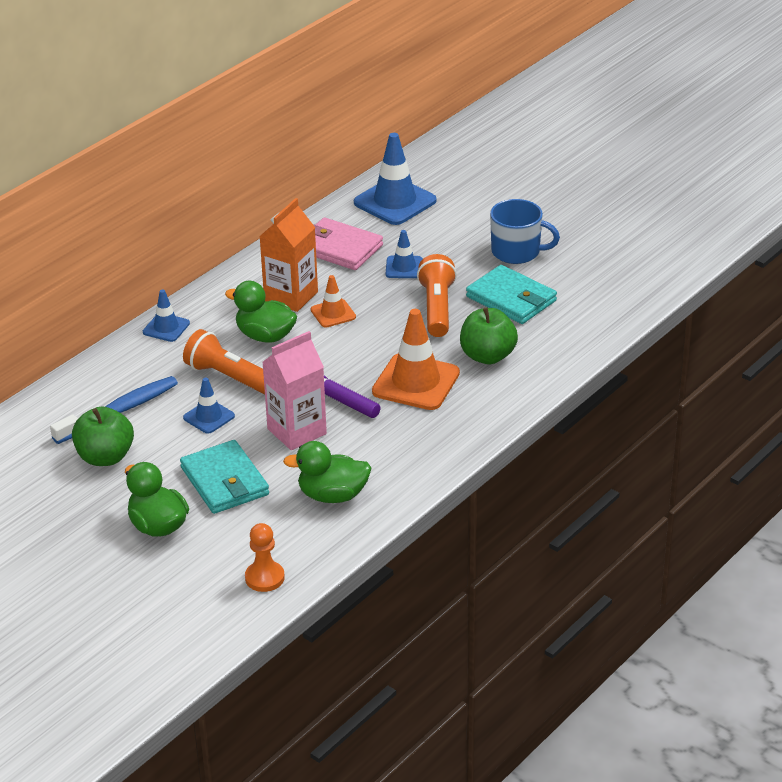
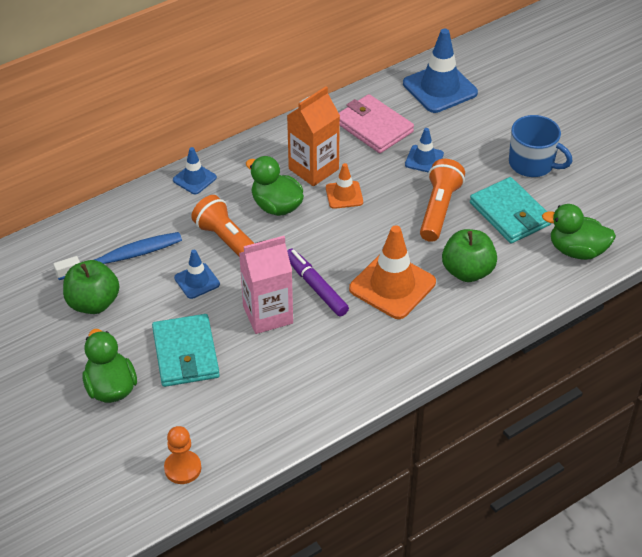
camera: 15 degrees right, 10 degrees up
green duck [283,441,371,503] -> green duck moved to [542,204,616,260]

